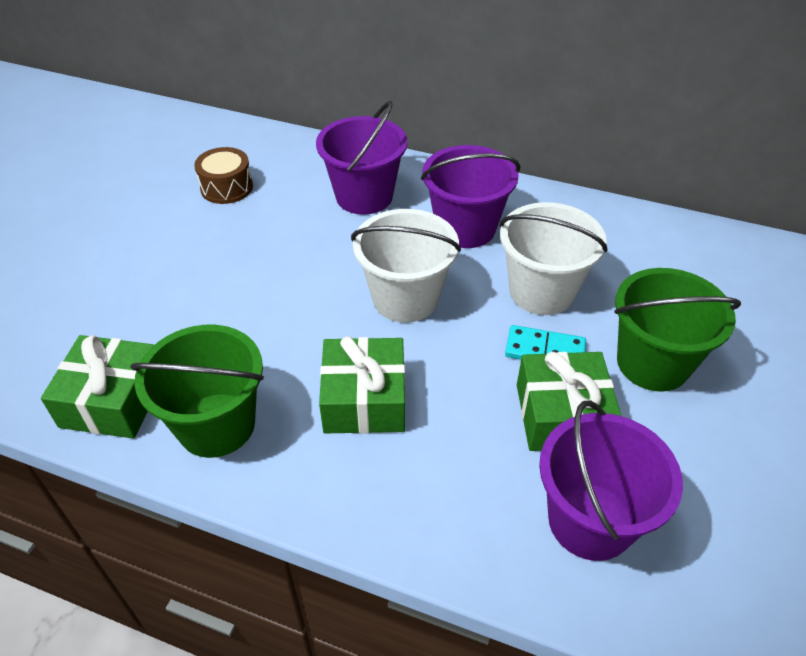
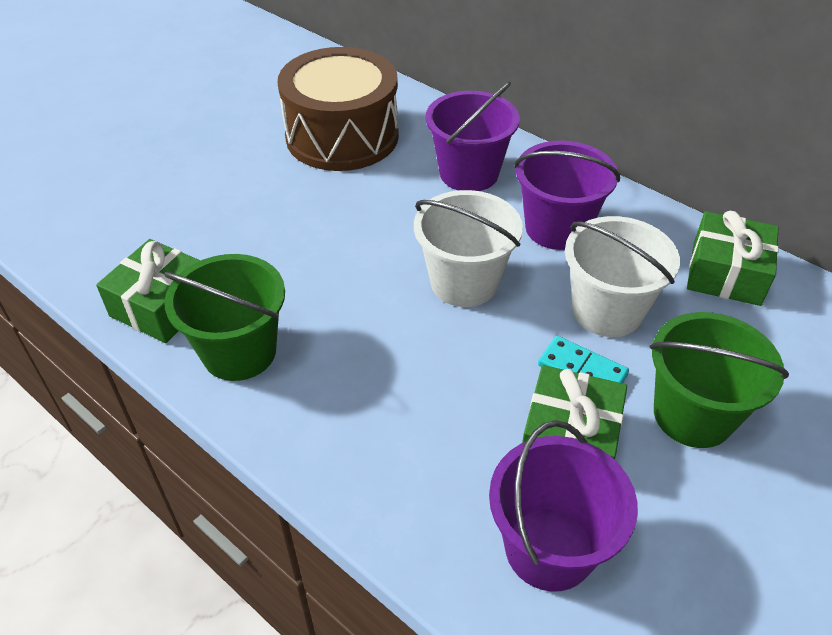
camera: 20 degrees right, 0 degrees up
brown drum [194,147,253,204] -> brown drum [277,47,399,171], size x2.19
green gift [319,336,405,434] -> green gift moved to [687,211,779,306]

